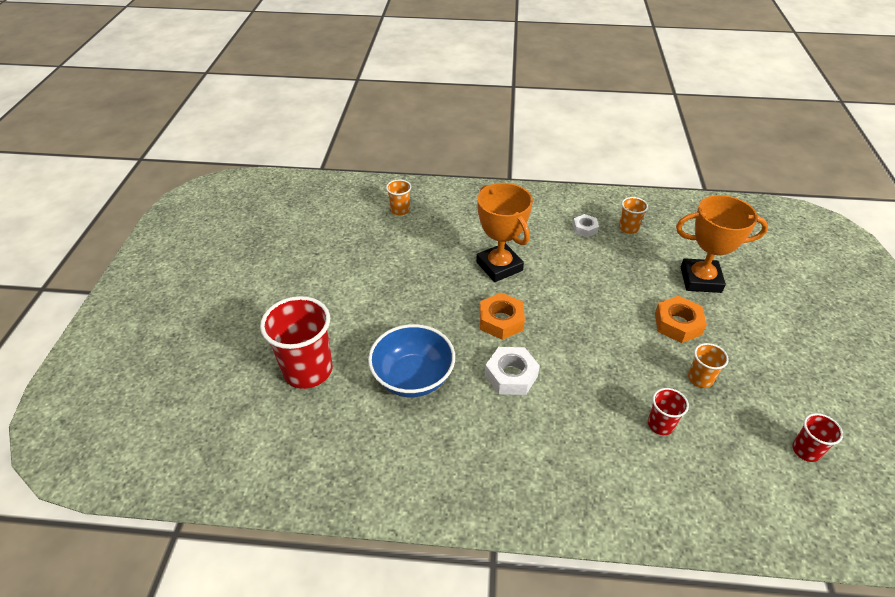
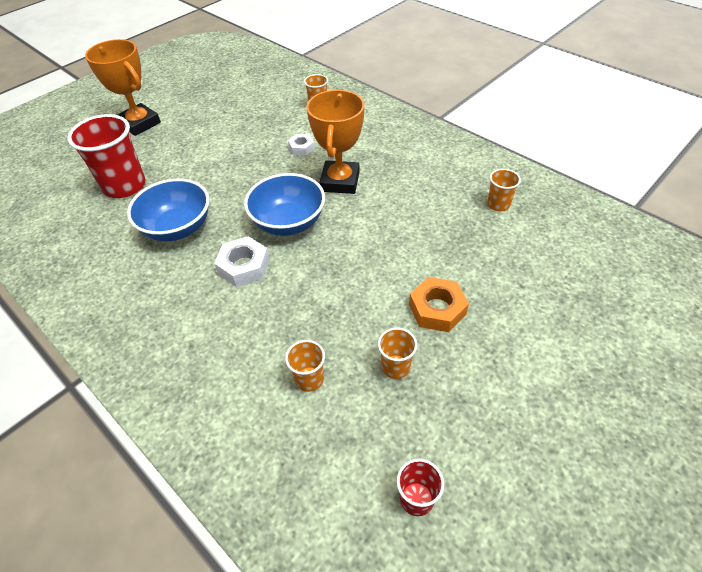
camera: 40 degrees right, 5 degrees up
orange nut [480,293,525,340] -> blue bowl [244,173,325,236]
white nut [573,214,599,237] -> white nut moved to [288,134,315,155]
red cup [648,388,689,435] -> orange cup [285,340,325,392]
orange trophy [676,195,768,293] -> orange trophy moved to [85,39,161,136]

